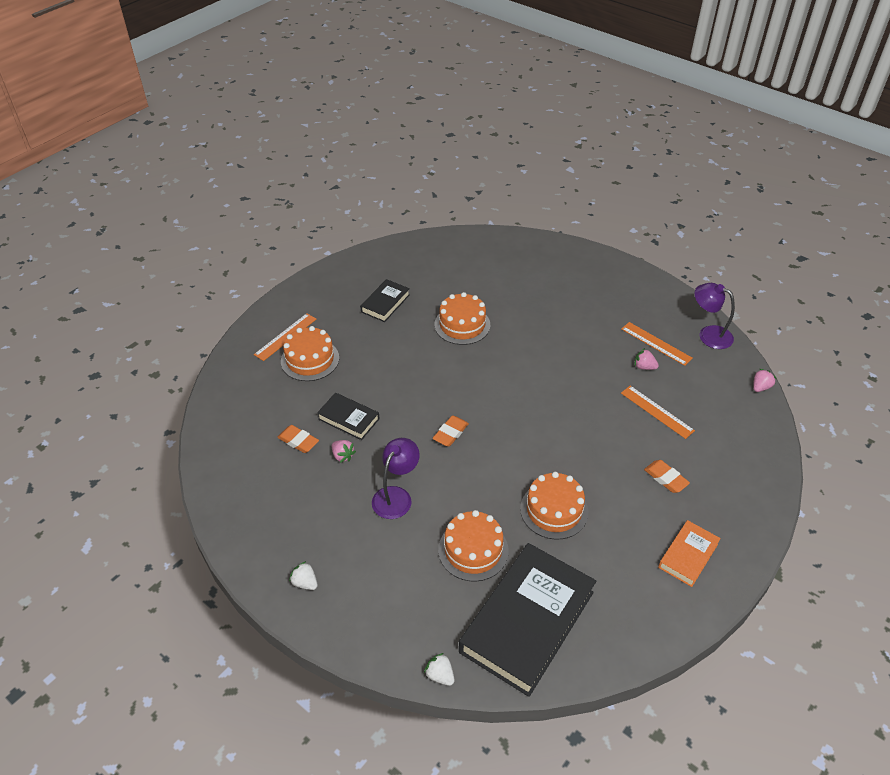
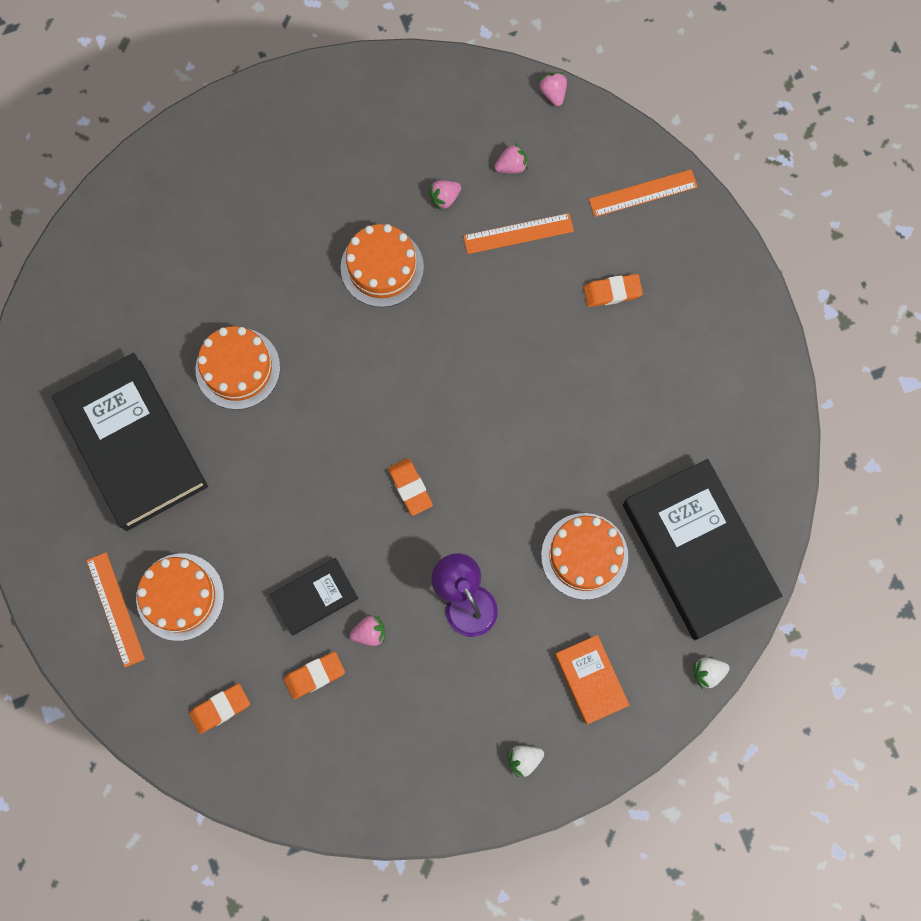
camera: 60 degrees left, 30 degrees up
black book [360,279,410,322] -> black book [52,353,208,531], size x2.06
orange cake [520,472,588,540] -> orange cake moved to [341,224,424,307]
orange ruler [621,322,693,366] -> orange ruler moved to [589,169,698,217]
orange book [658,520,721,587] -> orange book moved to [555,635,630,724]
purple lamp [695,283,735,349] -> none
none -> orange eraser [189,684,250,734]
none -> pink strawberry [494,143,528,173]

